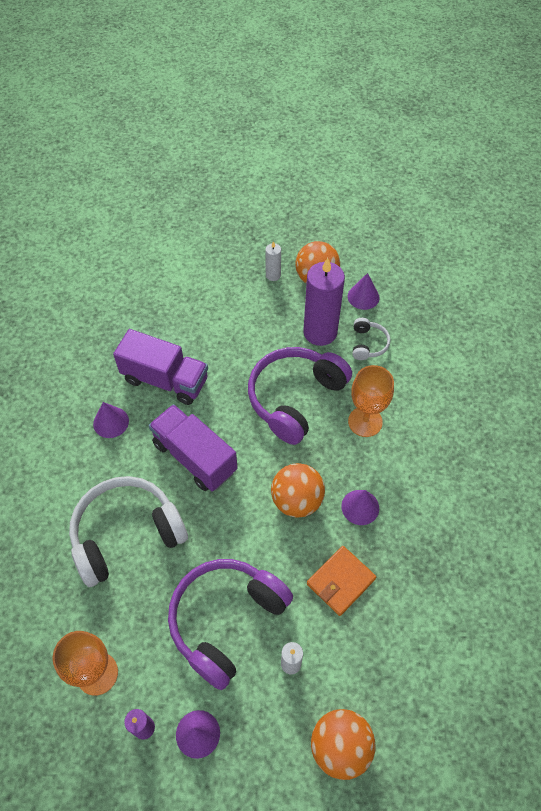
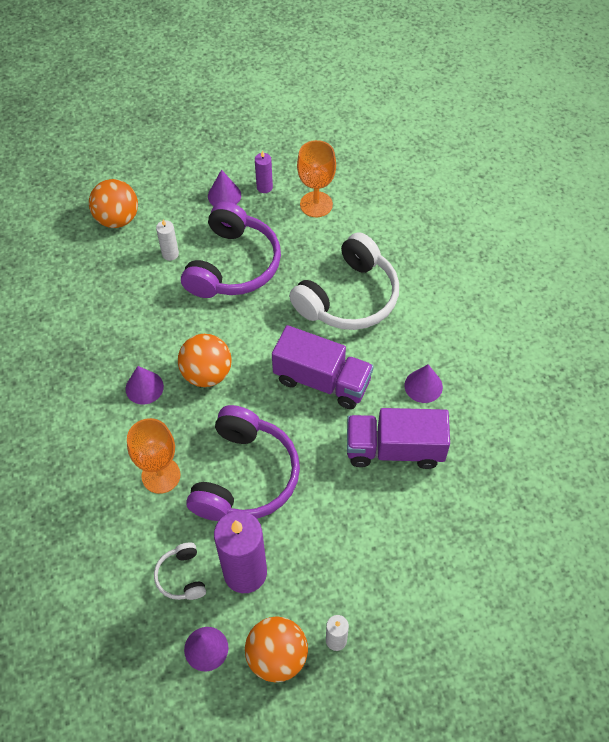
camera: 160 degrees right, 0 degrees up
orange wallet [307,546,376,616] -> none

